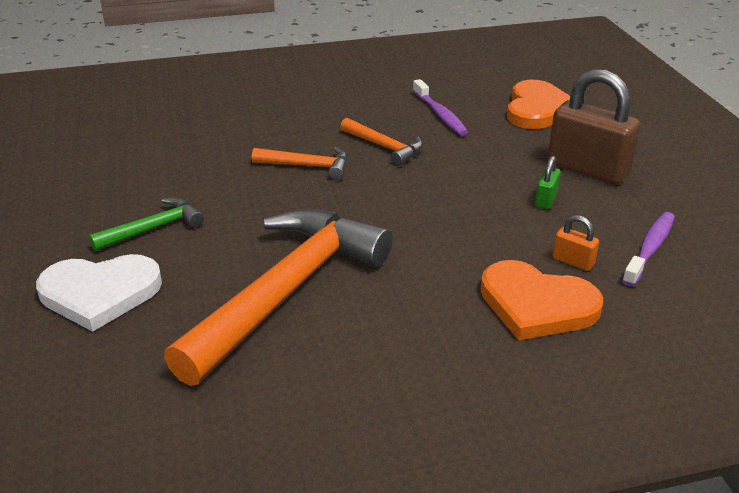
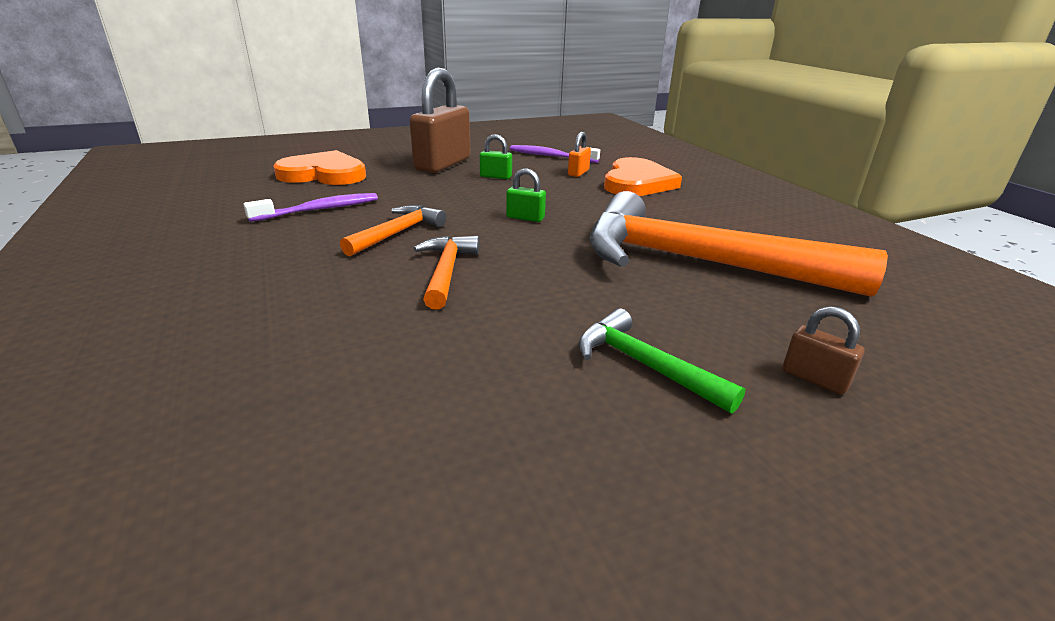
camera: 100 degrees left, 5 degrees down
white heart [36,254,162,332] -> brown padlock [782,306,864,395]
none -> green padlock [506,168,546,222]

